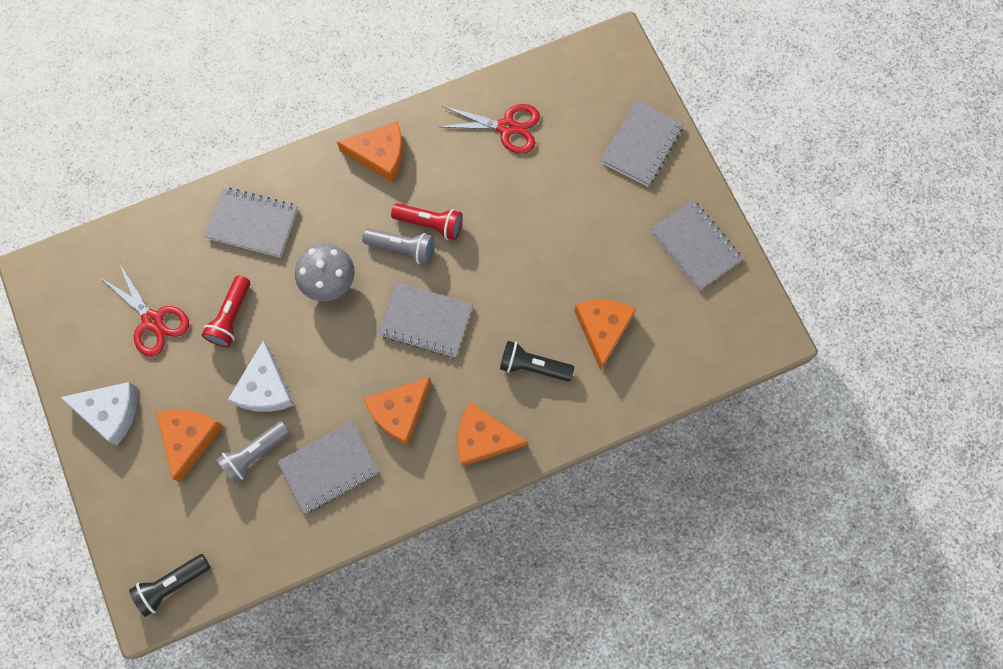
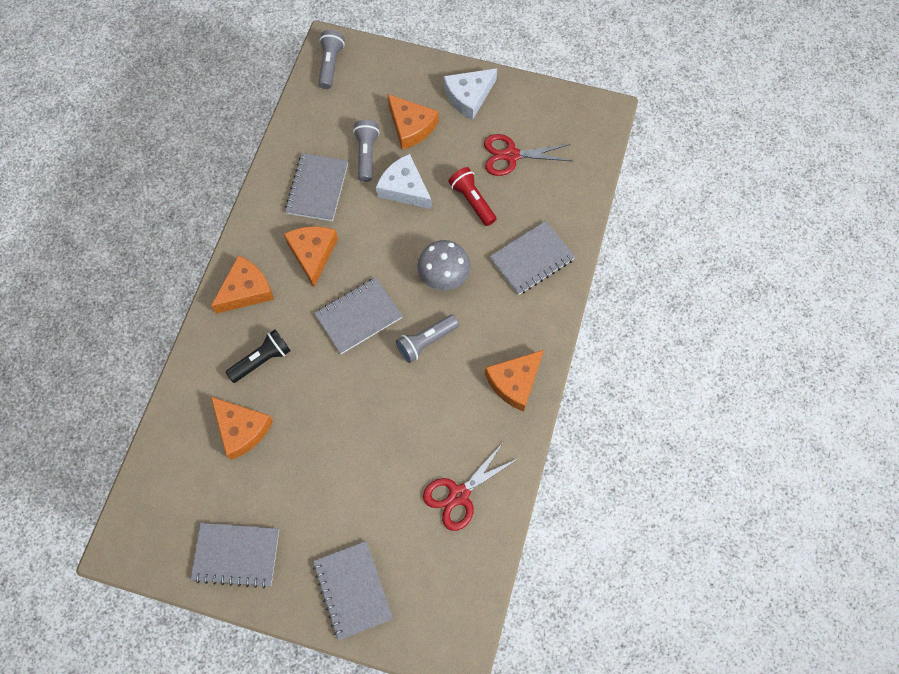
camera: 130 degrees right, 5 degrees down
black flashlight [129,554,210,617] -> grey flashlight [318,30,345,89]
red flashlight [391,203,463,240] -> none

